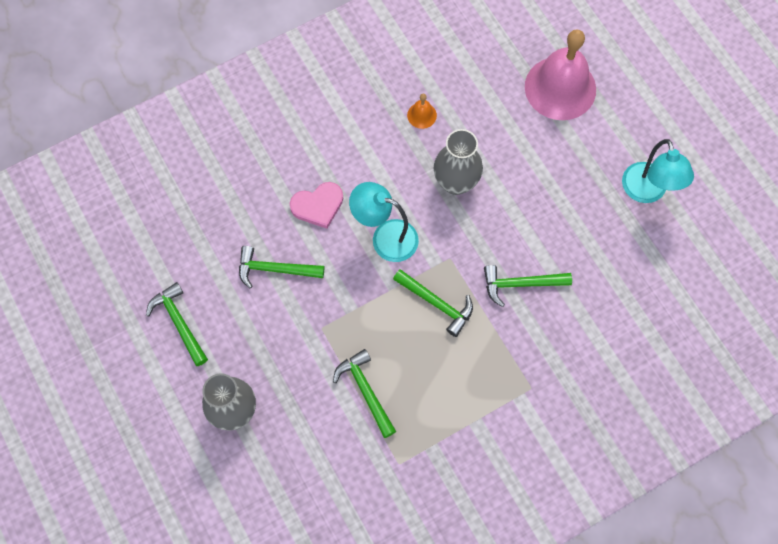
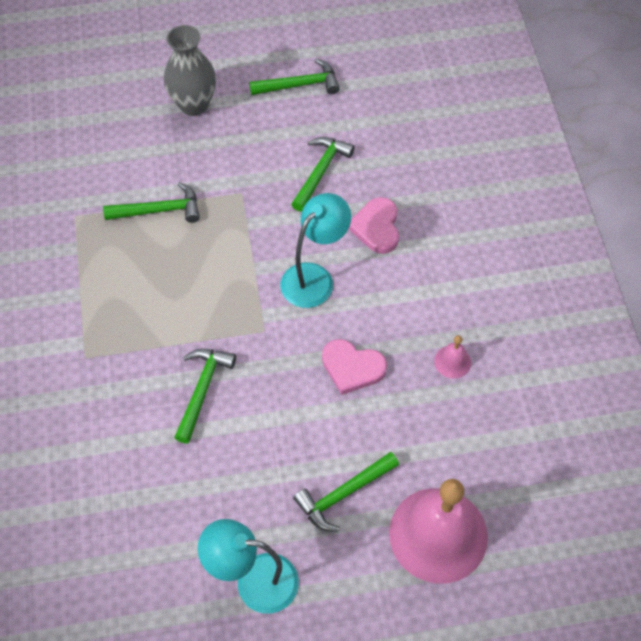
camera: 110 degrees right, 10 degrees down
green hammer [393,269,473,337] -> green hammer moved to [293,452,399,531]
orange bell [407,93,437,129] -> pink bell [434,335,471,379]
grey vase [434,129,483,195] -> pink heart [322,339,387,395]

